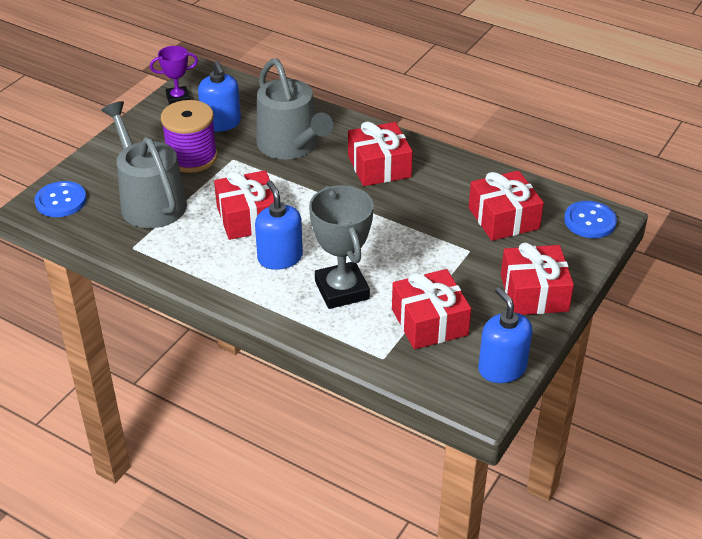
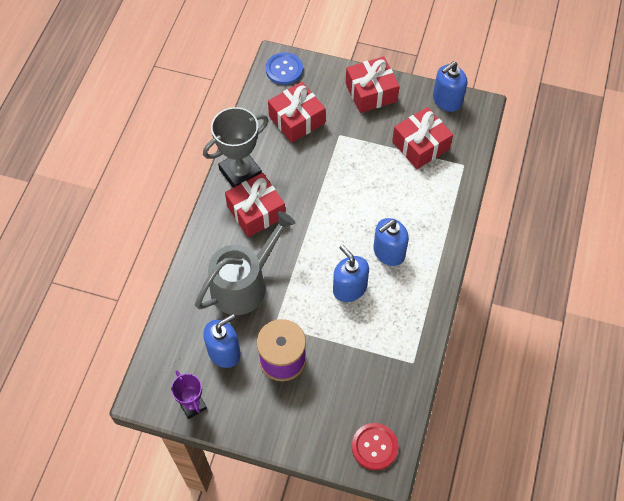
camera: 105 degrees left, 20 degrees up
blue button [34,181,87,217] -> red button [352,423,399,470]
grey watering can [101,101,187,228] -> none
red gift [214,170,274,240] -> blue soap dispenser [333,245,369,302]
grey trophy [309,185,374,309] -> grey trophy moved to [203,107,268,188]

